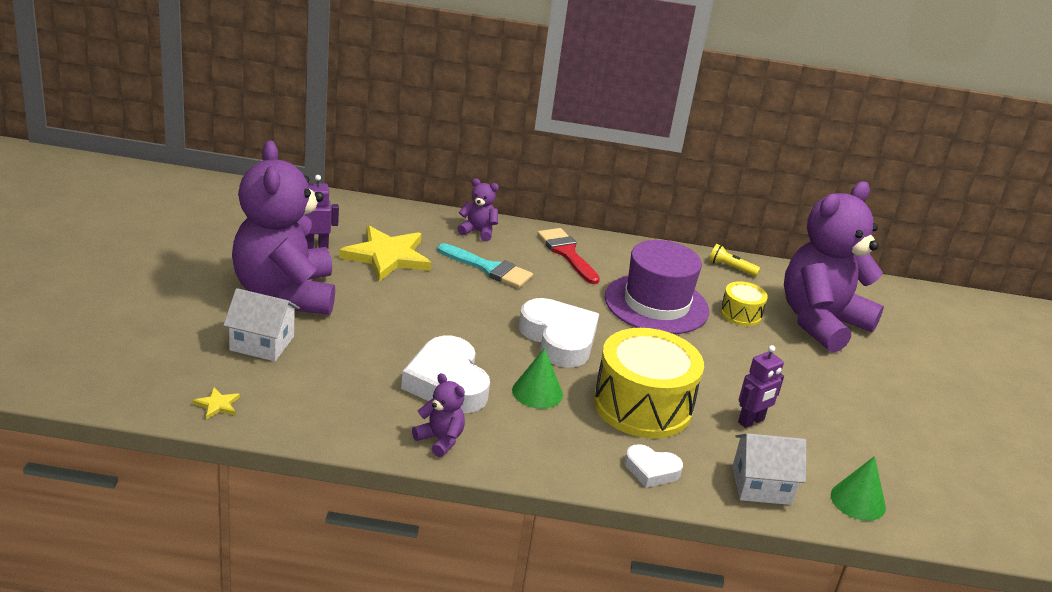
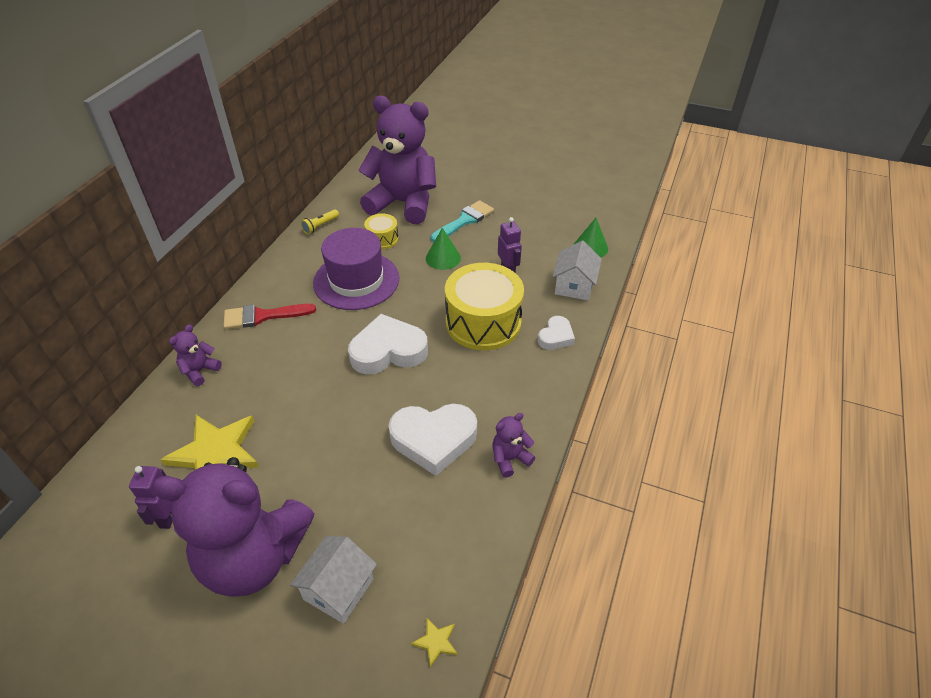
camera: 70 degrees left, 15 degrees up
turquoise brush [437,243,533,288] -> turquoise brush moved to [431,200,494,242]
green cone [512,348,563,409] -> green cone moved to [426,228,461,270]
purple teddy bear [784,181,884,353] -> purple teddy bear turned 135 degrees clockwise [358,96,436,224]

